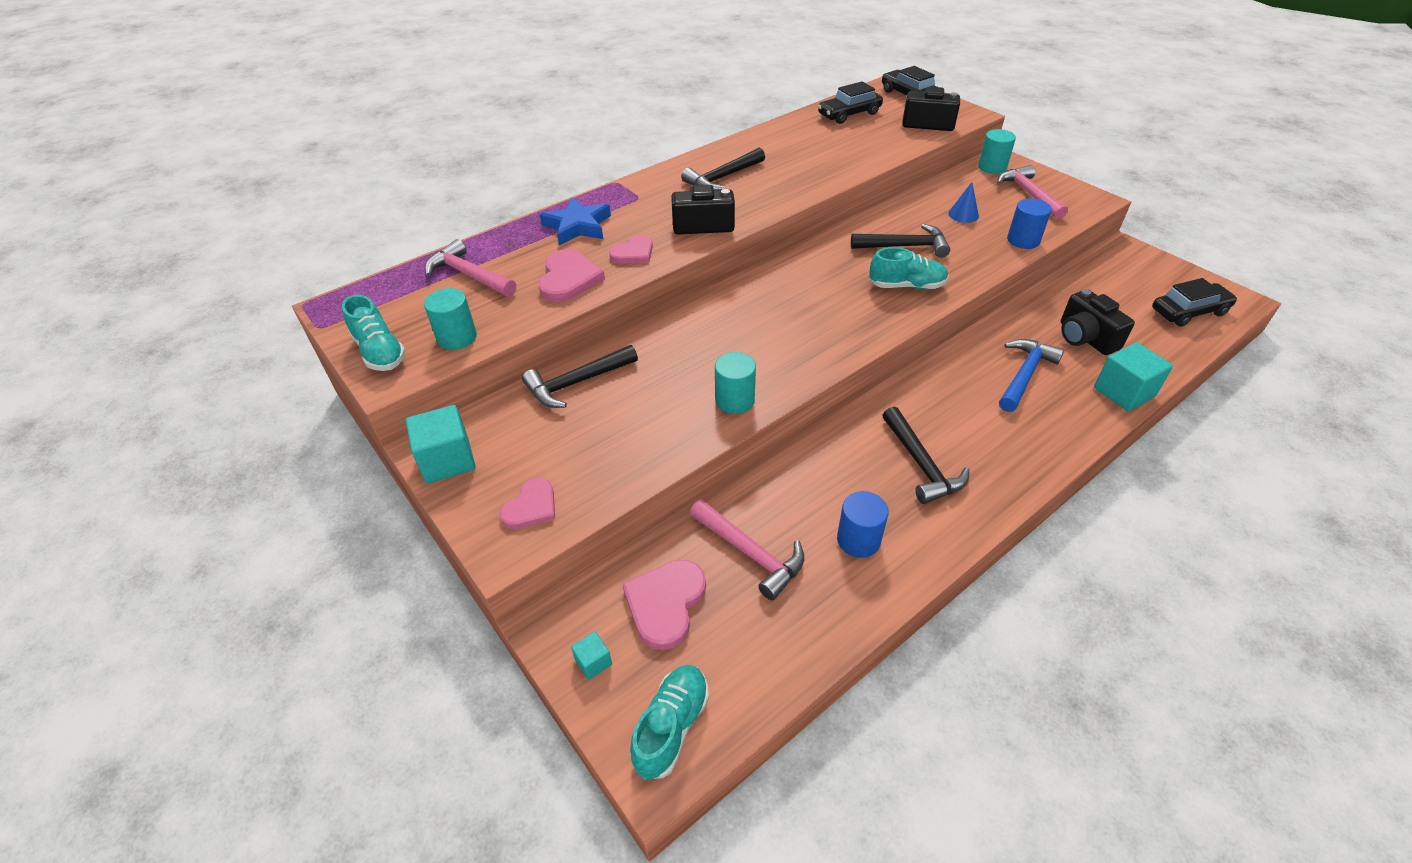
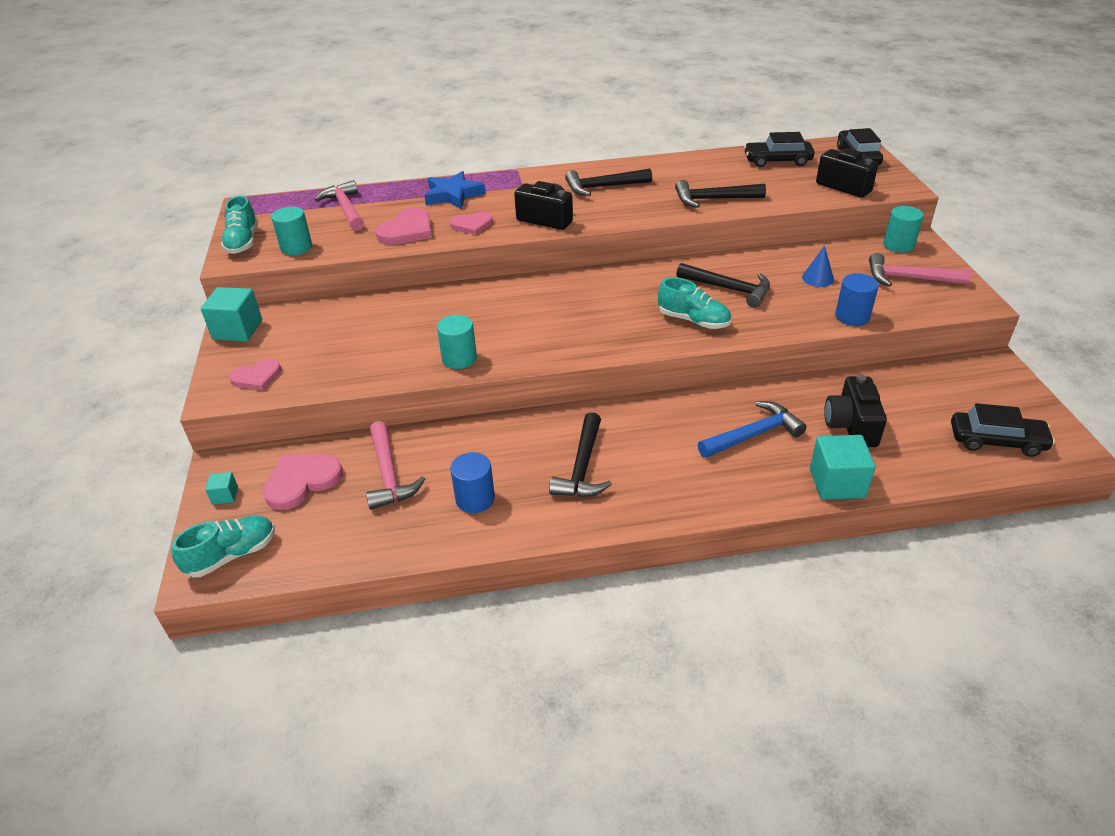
camera: 30 degrees right, 5 degrees down
black hammer [522,345,638,408] -> black hammer moved to [675,180,766,208]
pink hammer [997,165,1068,220] -> pink hammer turned 90 degrees counterclockwise [869,253,971,287]

